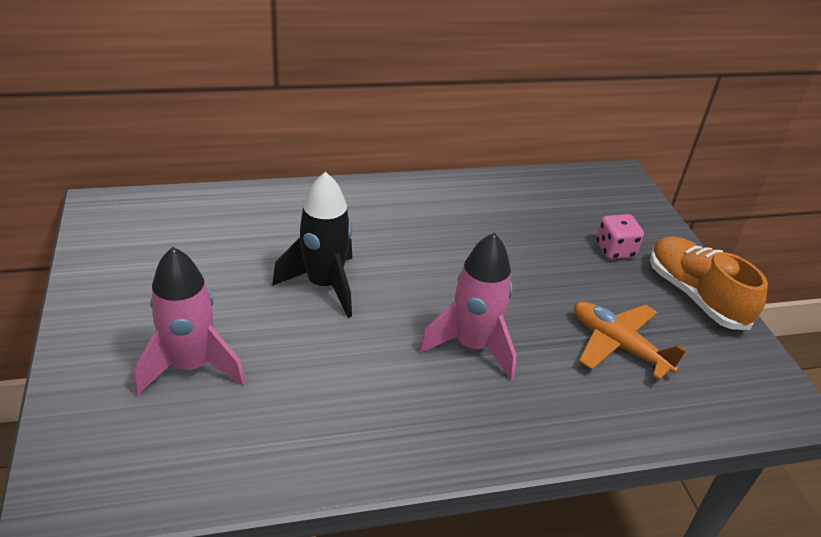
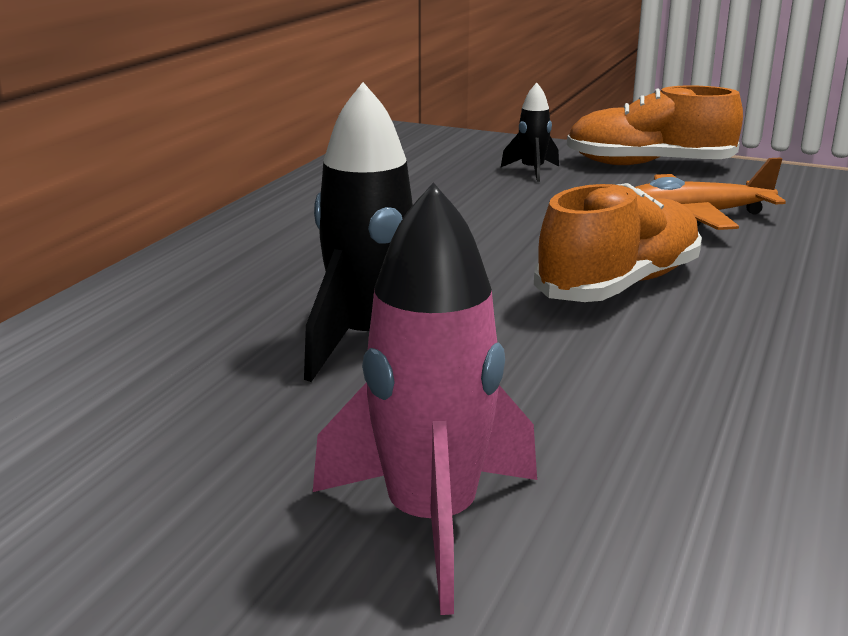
camera: 50 degrees left, 15 degrees down
pink rocket [419,233,517,380] -> orange shoe [534,183,702,302]
pink dice [596,214,644,260] -> black rocket [501,83,559,182]

